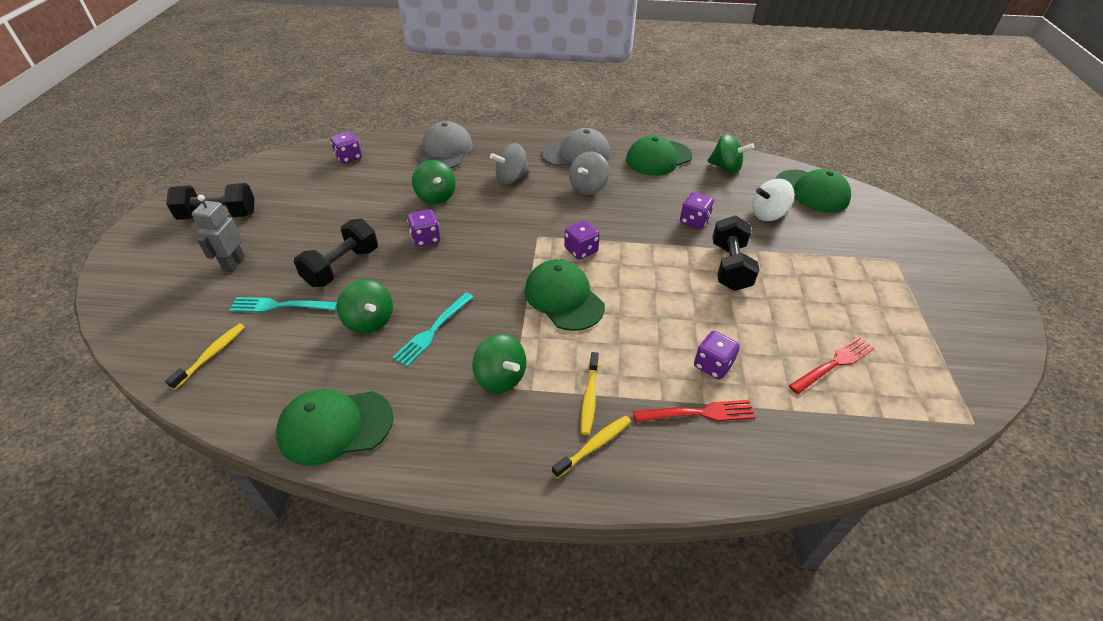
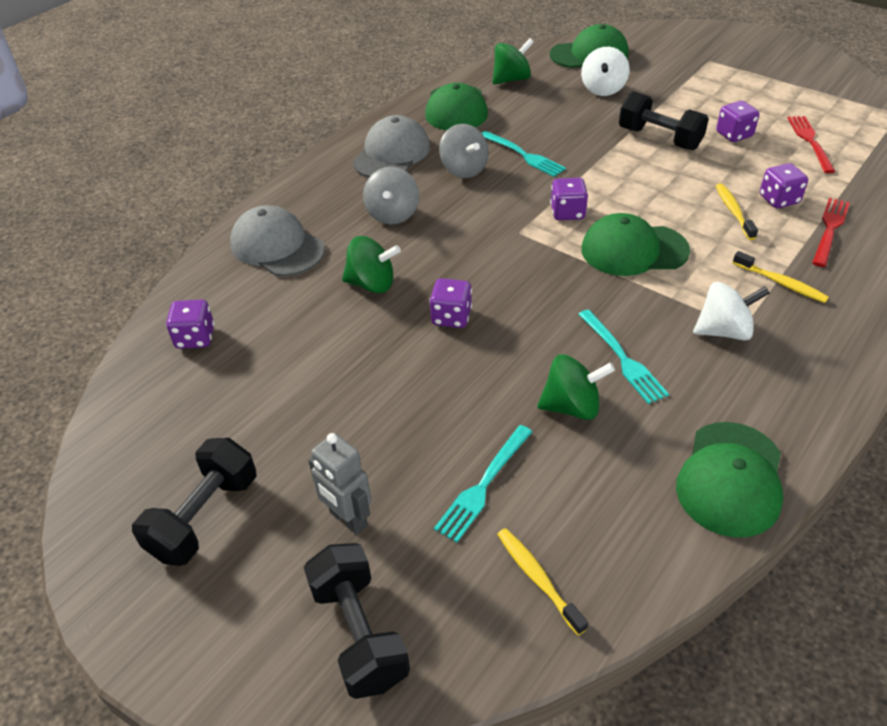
camera: 55 degrees left, 0 degrees up
black dumbbell [294,218,378,287] -> black dumbbell moved to [304,543,410,699]
green spinning top [472,334,526,393] -> white spinning top [693,282,770,340]
yellow toothbrush [552,415,631,478] -> yellow toothbrush moved to [716,183,758,240]
purple dice [680,192,714,229] -> purple dice moved to [716,101,759,142]
none -> turquoise fork [482,131,566,177]

